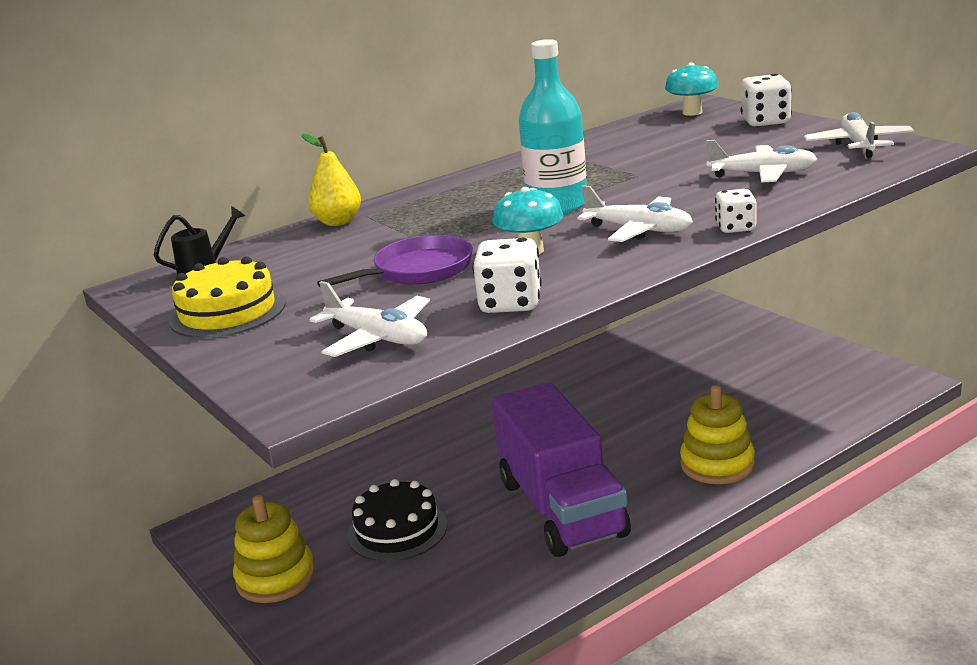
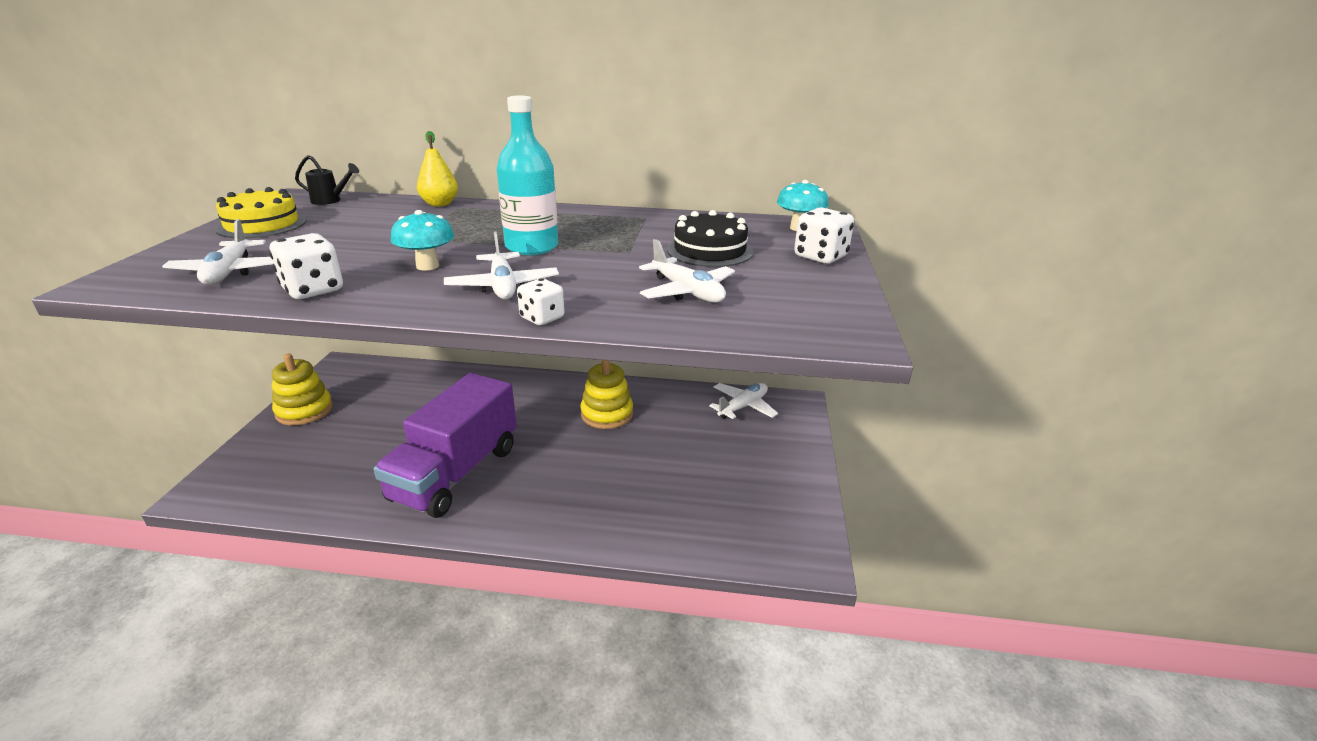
camera: 40 degrees right, 5 degrees up
purple pan [317,235,473,288] -> none
black cake [347,479,447,562] -> black cake moved to [667,210,754,267]
yellow stacking toy [680,385,755,484] -> yellow stacking toy moved to [580,360,633,429]
white plane [804,112,914,158] -> white plane moved to [709,383,778,419]

